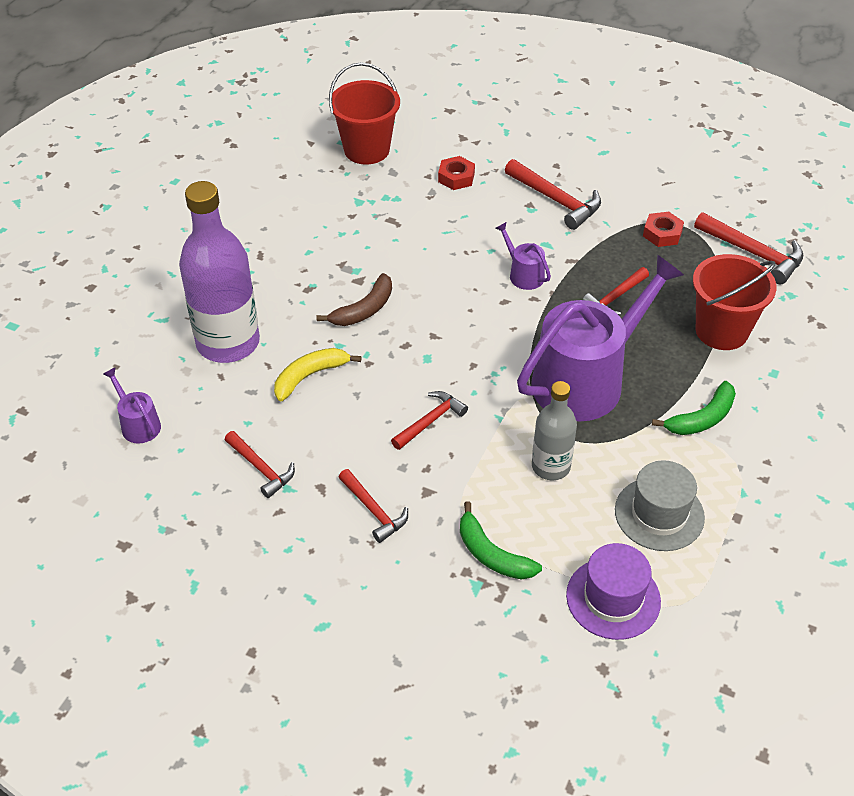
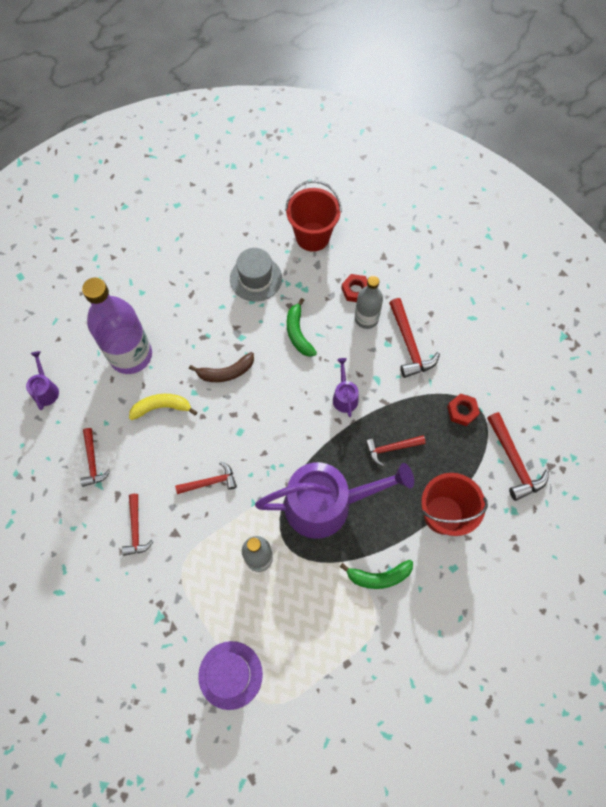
camera: 30 degrees right, 20 degrees up
green banana [460,501,542,580] -> green banana moved to [287,298,317,357]
grey hat [615,460,705,551] -> grey hat moved to [230,248,282,302]
none -> grey bottle [355,276,383,329]

